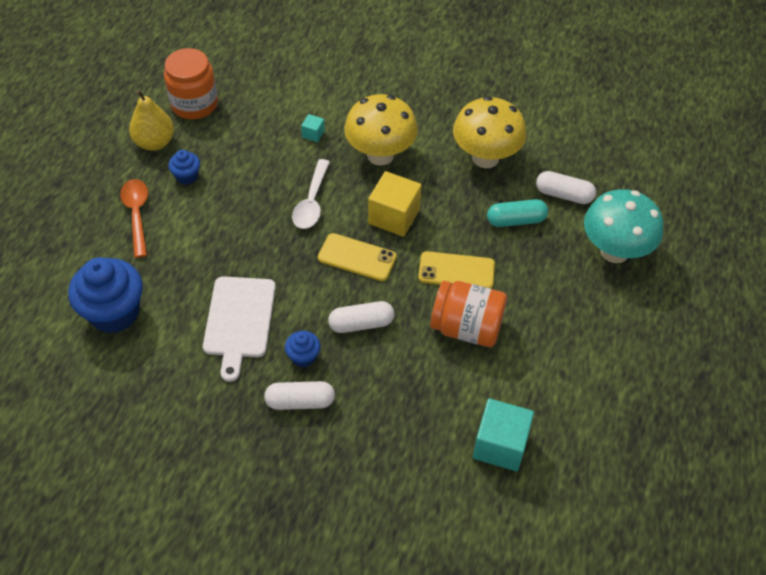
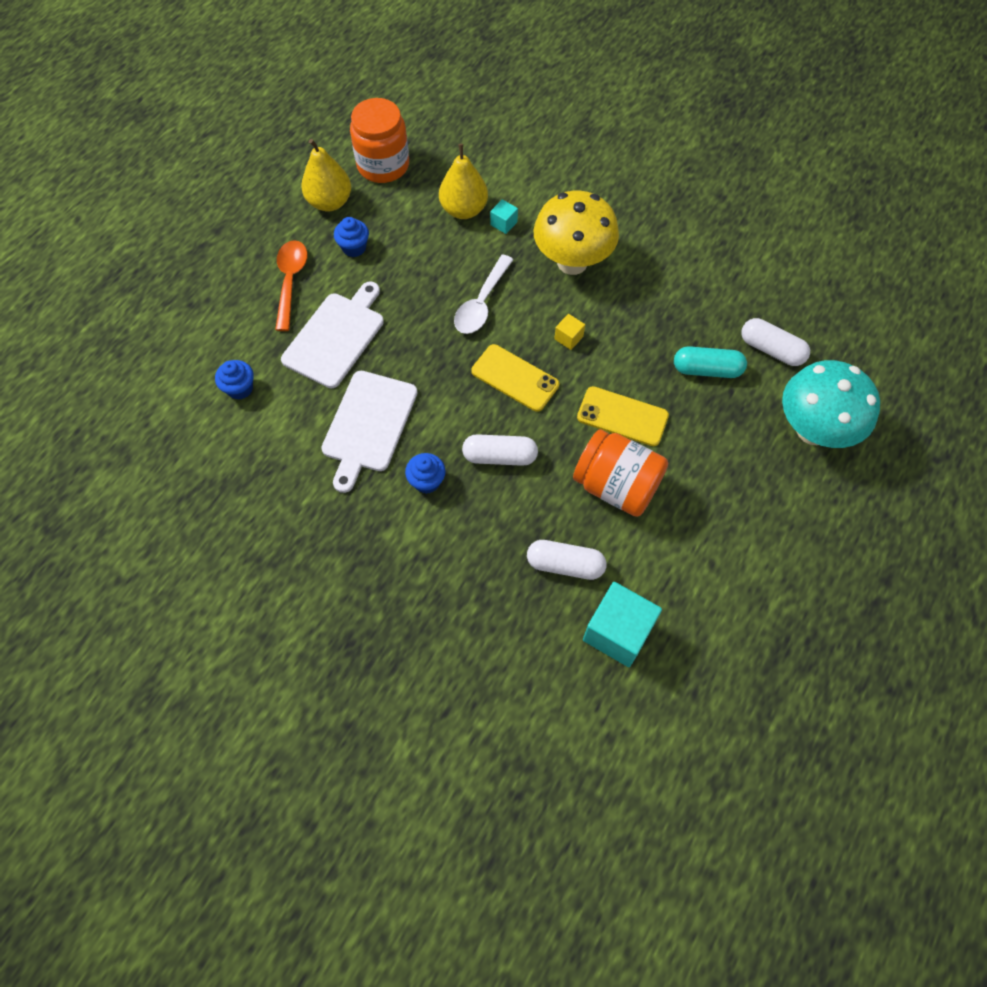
camera: 15 degrees right, 10 degrees up
blue cupcake [68,257,143,333] -> blue cupcake [215,360,254,400], size x0.48
white capsule [264,381,335,410] -> white capsule moved to [527,540,607,580]
yellow cube [368,171,422,237] -> yellow cube [554,314,585,350], size x0.46
yellow mushroom [453,96,527,168] -> none
none -> white cutting board [281,282,384,388]
none -> yellow pear [439,144,488,219]

